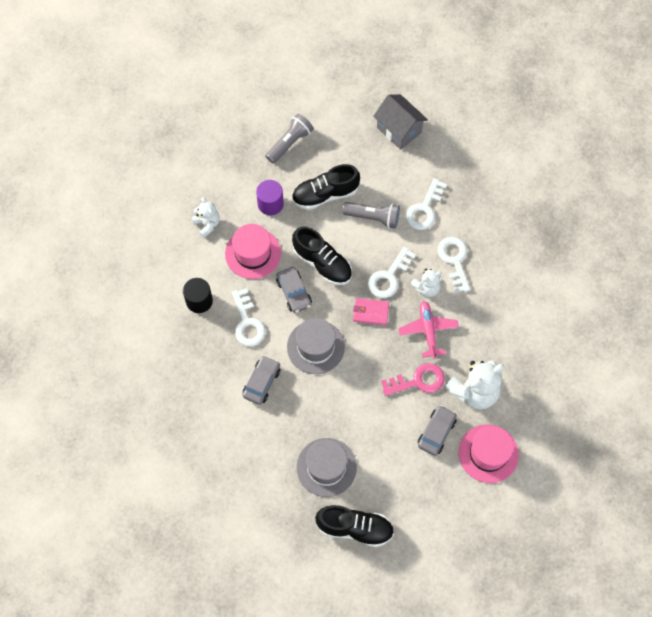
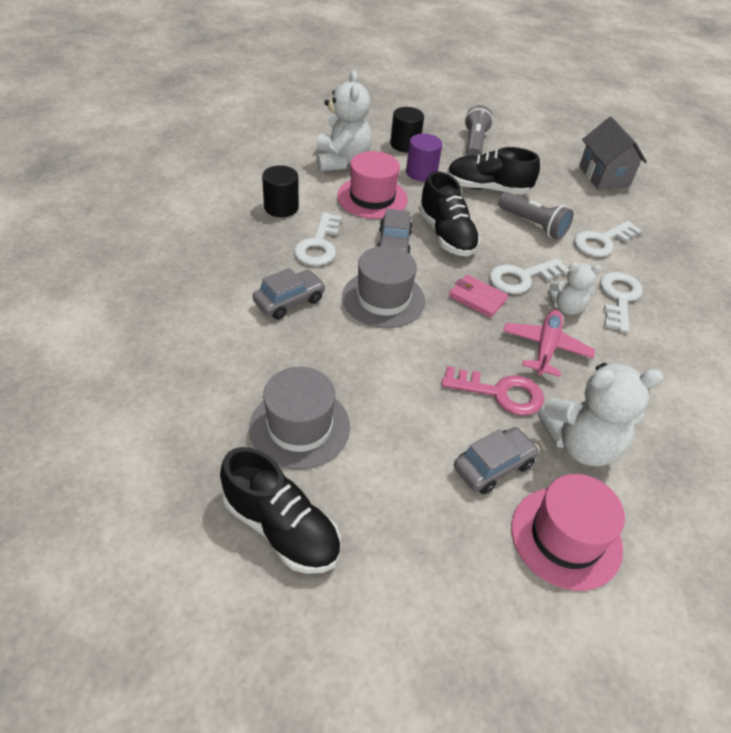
camera: 25 degrees right, 20 degrees down
white teddy bear [192,197,220,238] -> white teddy bear [316,71,372,172], size x1.72
grey flashlight [265,114,313,164] -> grey flashlight turned 60 degrees counterclockwise [464,105,493,156]
none -> black cylinder [390,107,424,152]

